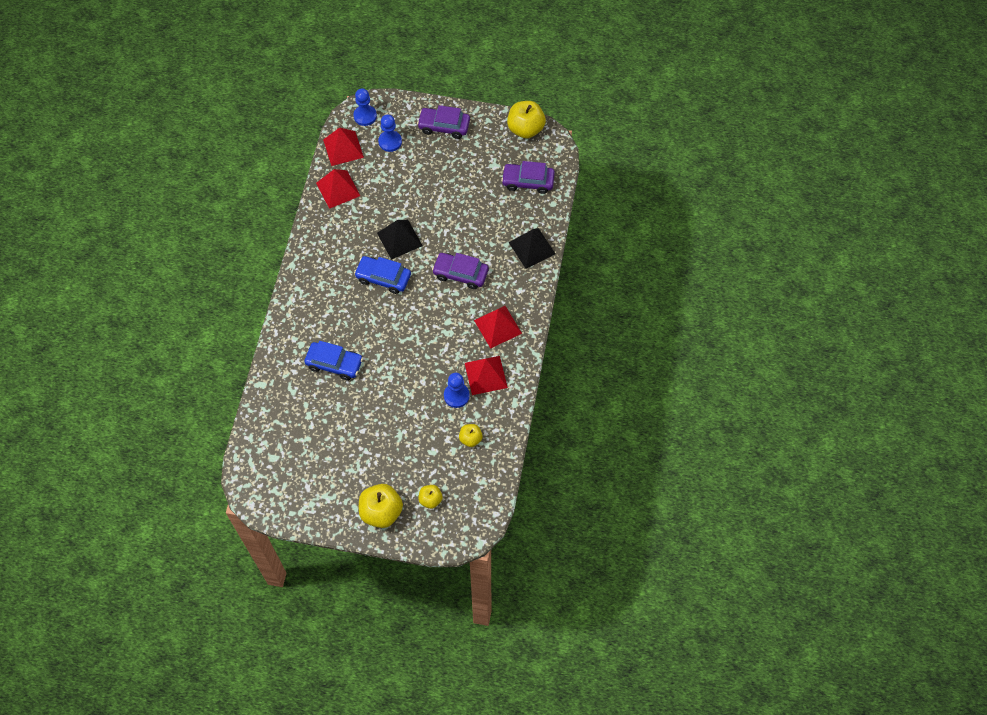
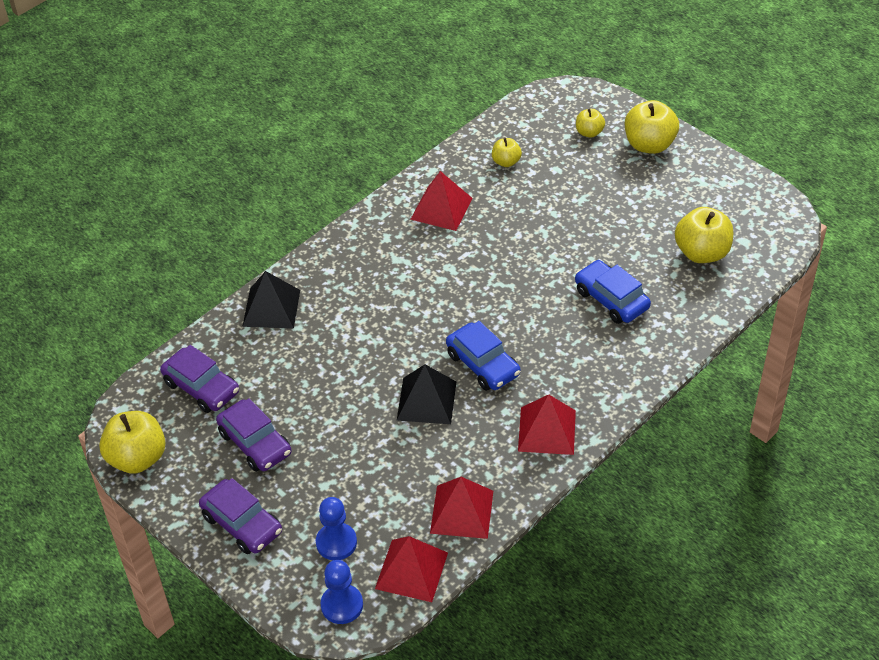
camera: 145 degrees left, 15 degrees down
purple car [432,253,489,289] -> purple car moved to [216,398,292,472]
blue pawn [444,373,470,408] -> none
red pyramid [474,306,522,349] -> red pyramid moved to [518,394,576,455]
none -> yellow apple [675,207,733,263]

